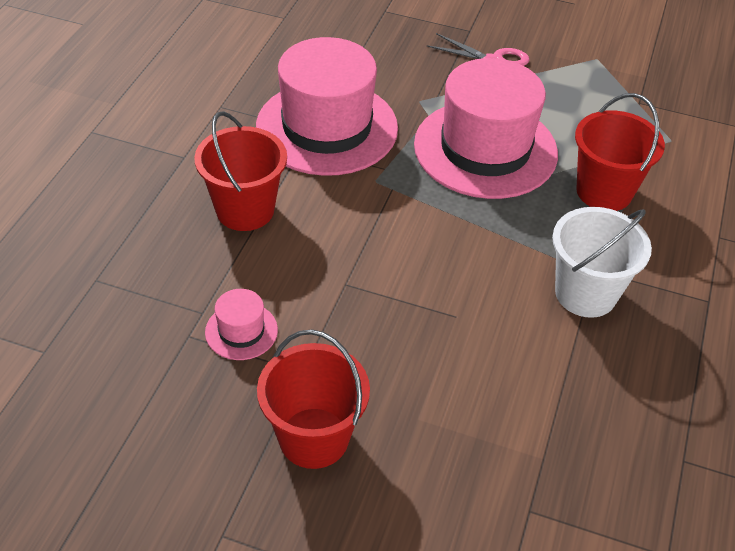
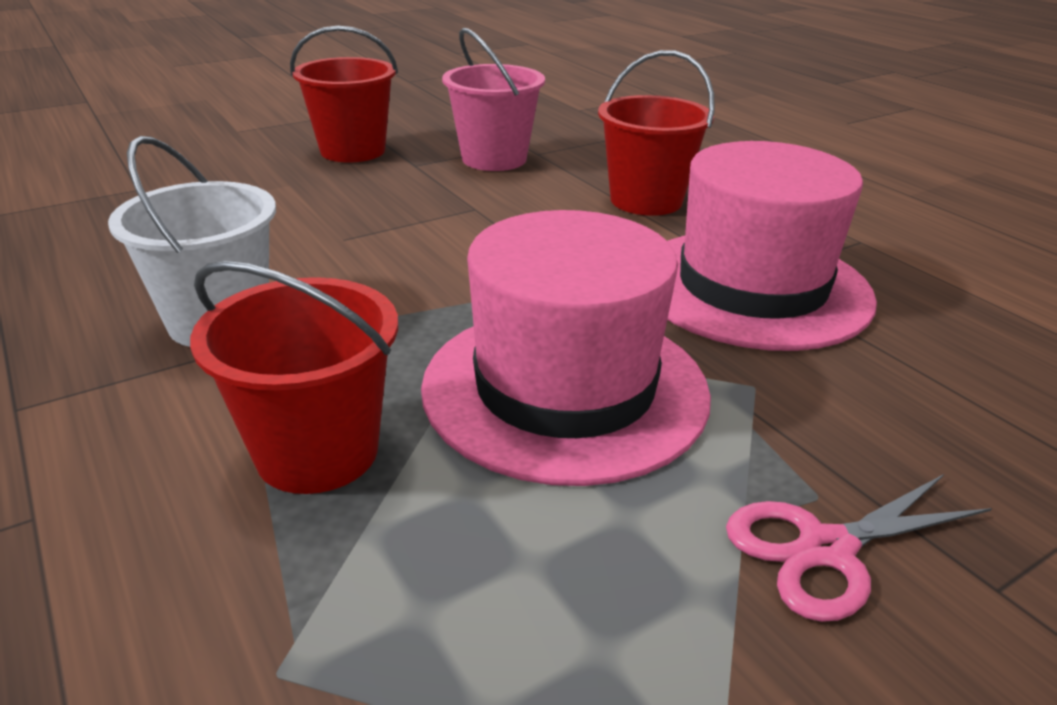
camera: 130 degrees right, 15 degrees down
pink hat [205,289,278,360] -> pink bucket [442,28,545,171]

